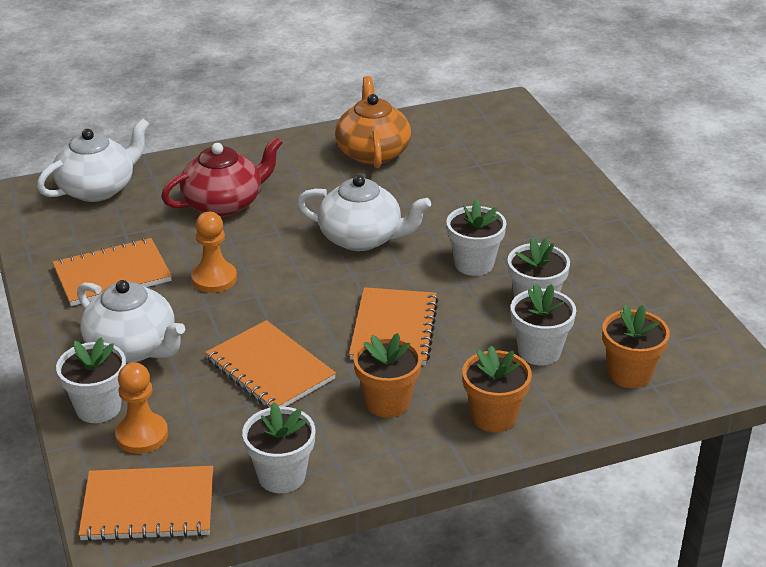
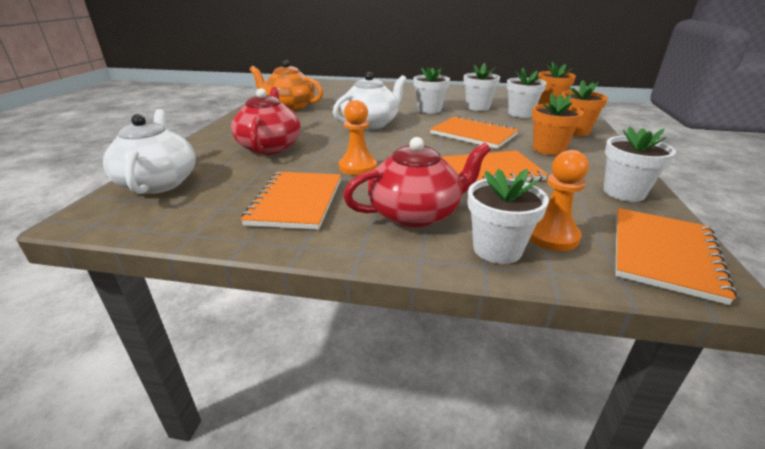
camera: 60 degrees left, 5 degrees down
white teapot [77,280,185,363] -> red teapot [343,137,491,228]

